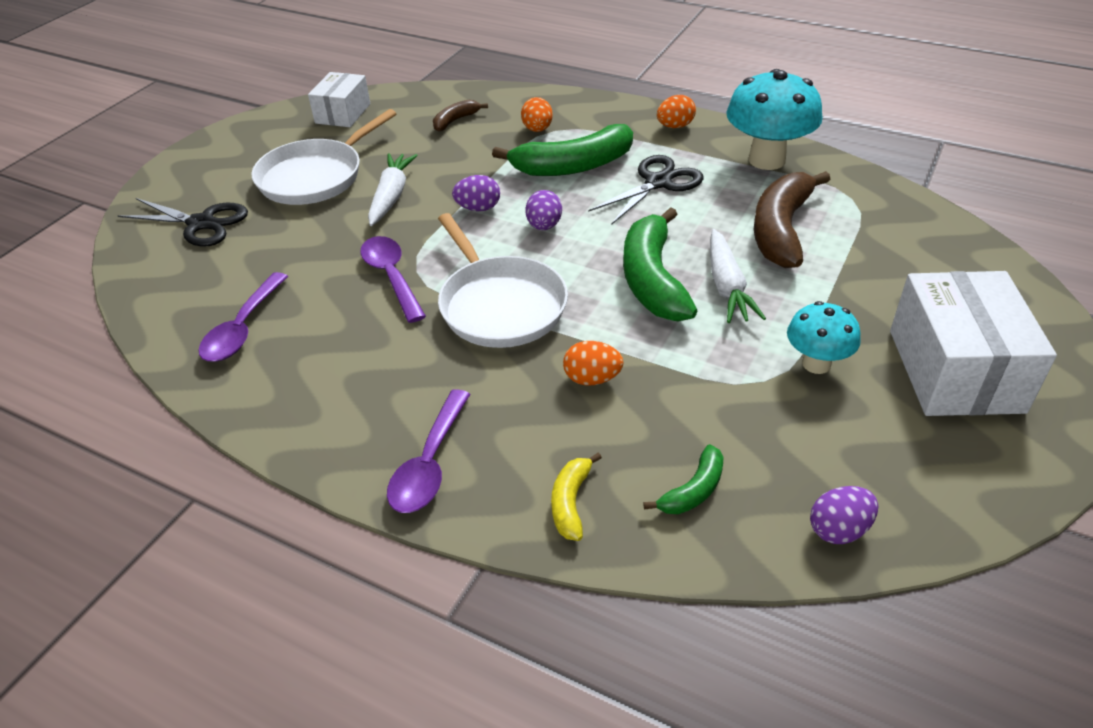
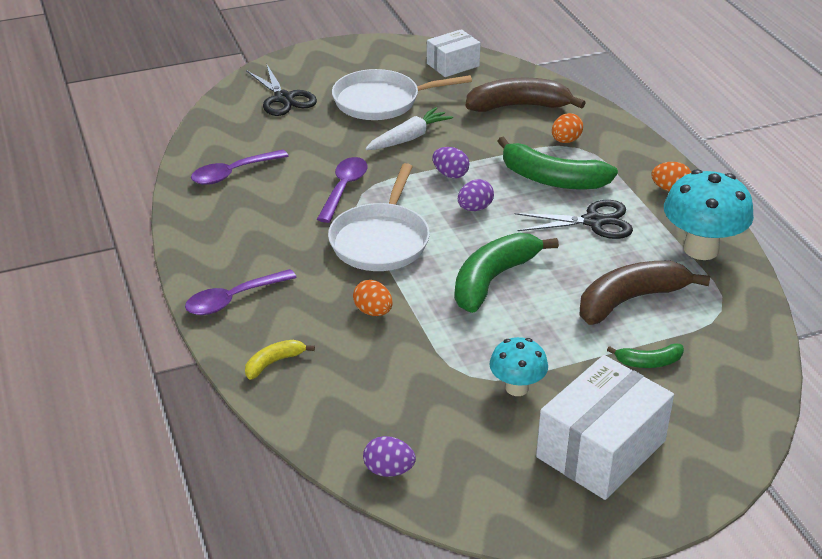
camera: 40 degrees right, 5 degrees down
brown banana [433,100,488,132] -> brown banana [466,78,586,112], size x2.02
green banana [643,444,724,514] -> green banana moved to [607,343,684,368]
white carrot [710,229,766,323] -> none

